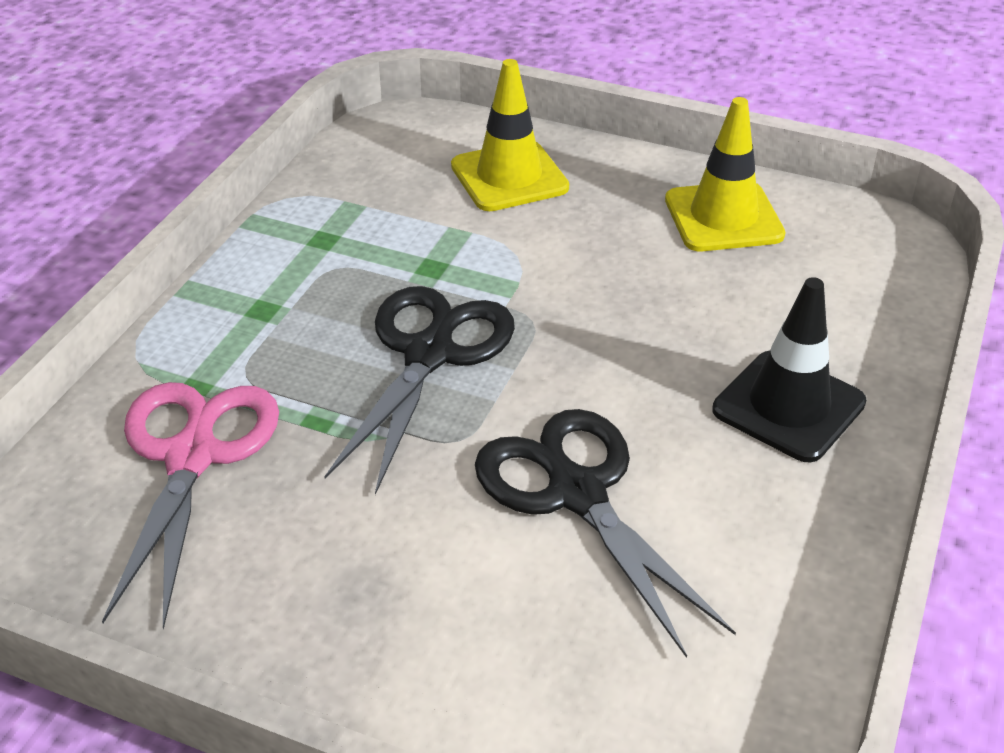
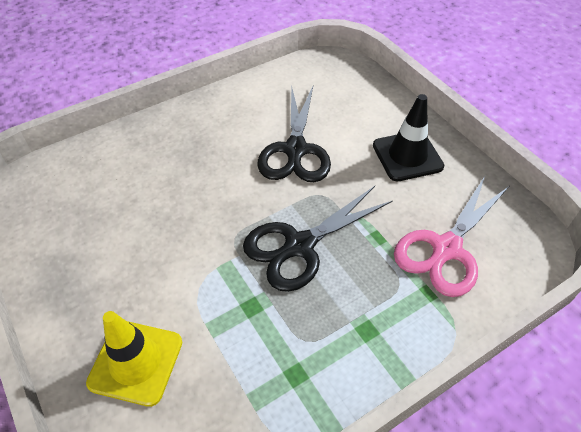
camera: 145 degrees left, 10 degrees up
yellow traffic cone [665,97,785,251] -> none
black traffic cone [712,277,867,463] -> black traffic cone moved to [373,94,444,182]

